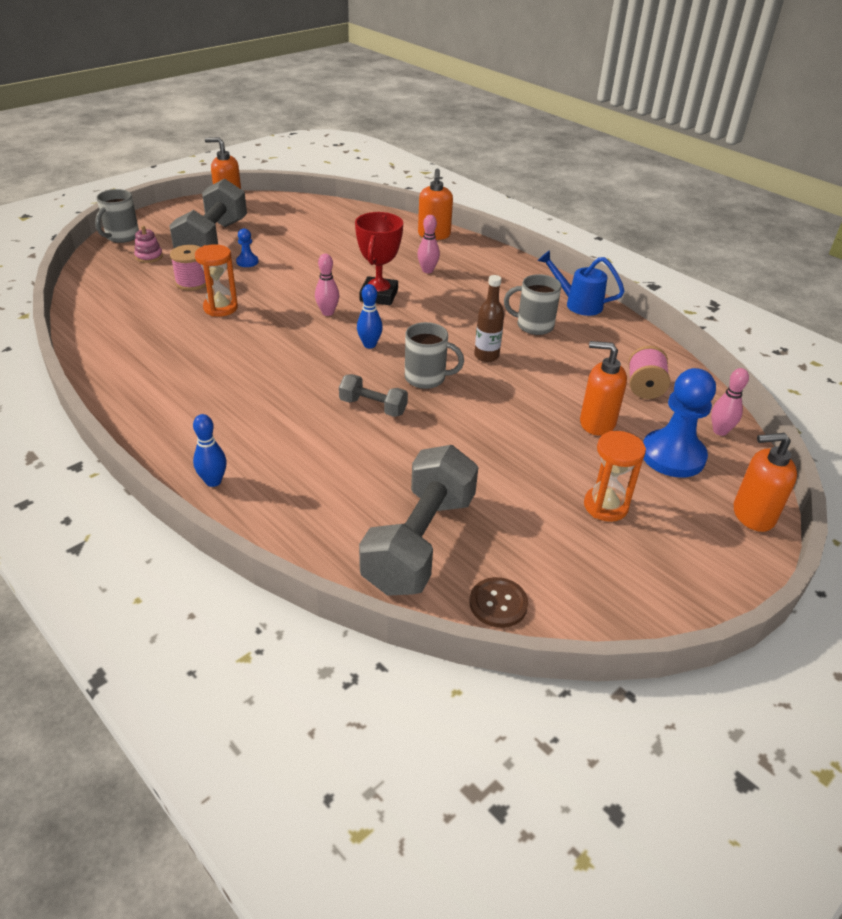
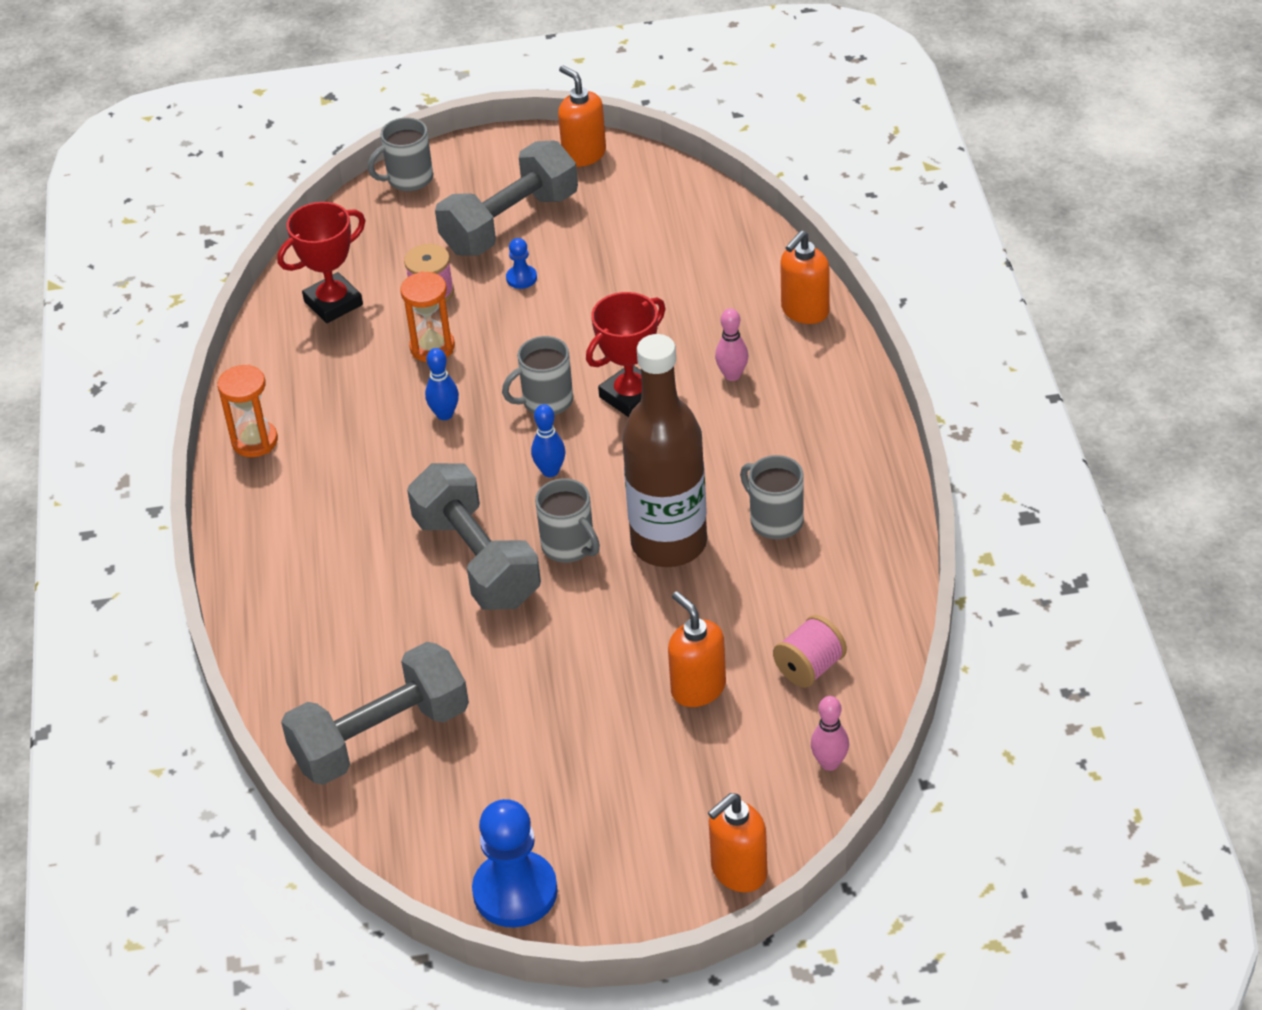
camera: 40 degrees right, 5 degrees up
pink stacking toy [134,226,163,263] -> none
blue bowling pin [193,414,227,487] -> blue bowling pin moved to [425,348,459,420]
pink bowling pin [315,254,339,316] -> grey mug [502,336,573,415]
grey dumbbell [339,374,408,417] -> grey dumbbell [407,463,541,610], size x2.02
brown button [469,577,528,628] -> none
brown bottle [474,275,504,362] -> brown bottle [622,334,707,567], size x2.25
blue watering can [538,250,625,316] -> none
orange hourglass [584,431,646,522] -> orange hourglass moved to [217,365,278,457]
blue pawn [643,368,716,478] -> blue pawn moved to [472,799,558,927]
orange soap dispenser [734,433,797,532] -> orange soap dispenser turned 75 degrees counterclockwise [708,793,767,892]
none -> red trophy [277,202,365,323]

